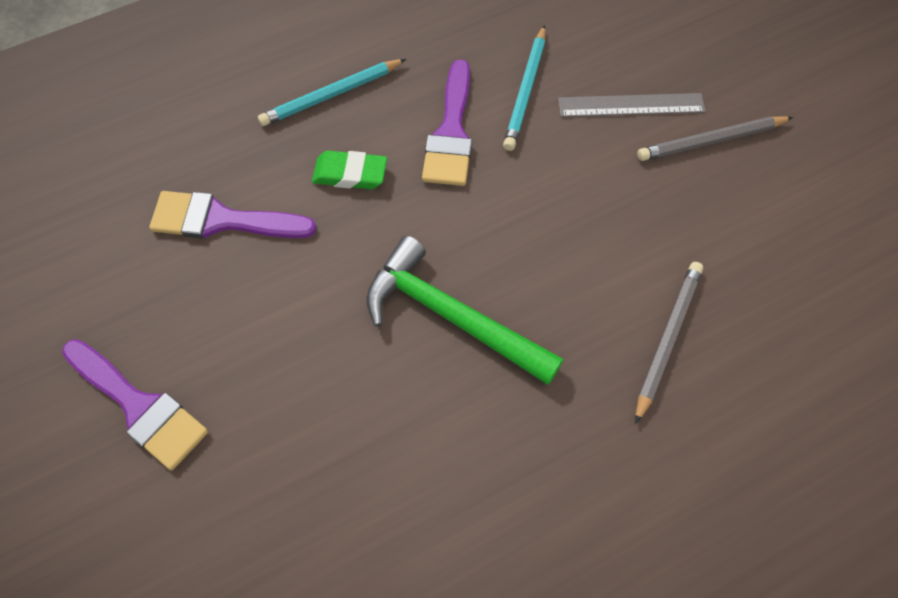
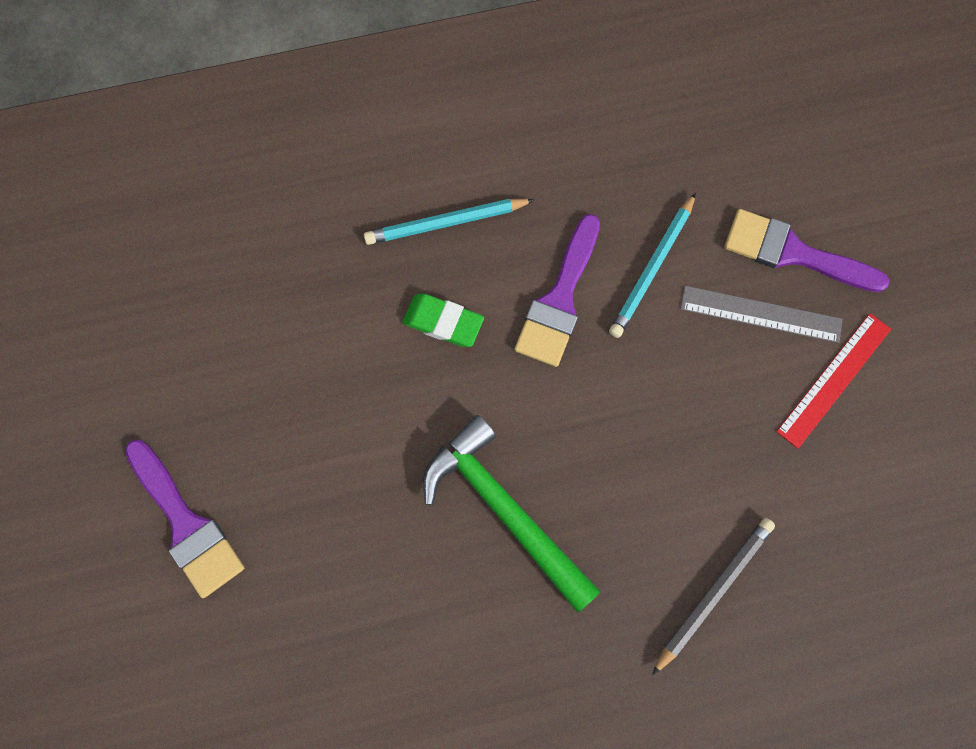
camera: 15 degrees right, 10 degrees up
purple brush [149,191,317,239] -> purple brush moved to [724,209,889,292]
grey pencil [637,116,793,161] -> red ruler [776,313,891,449]

